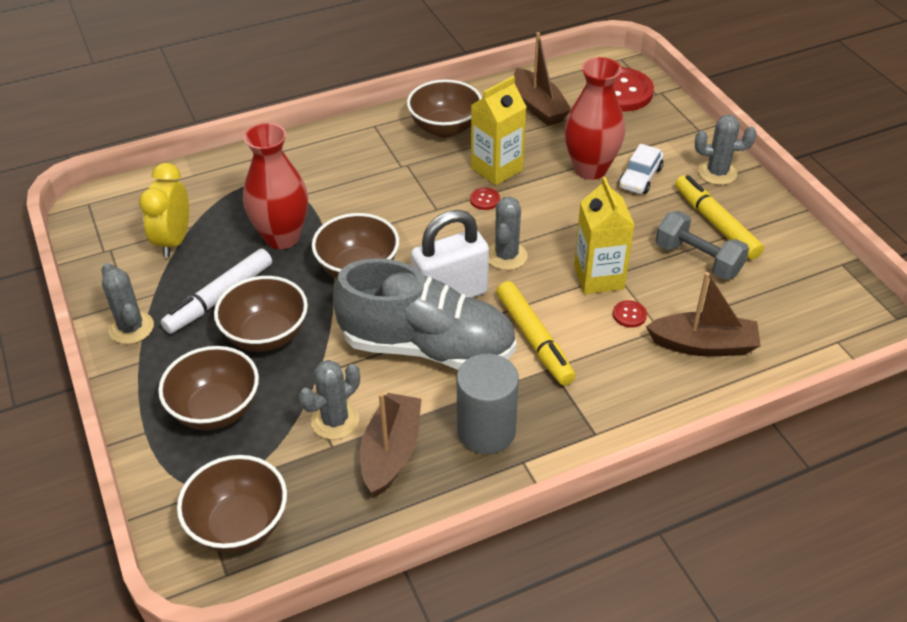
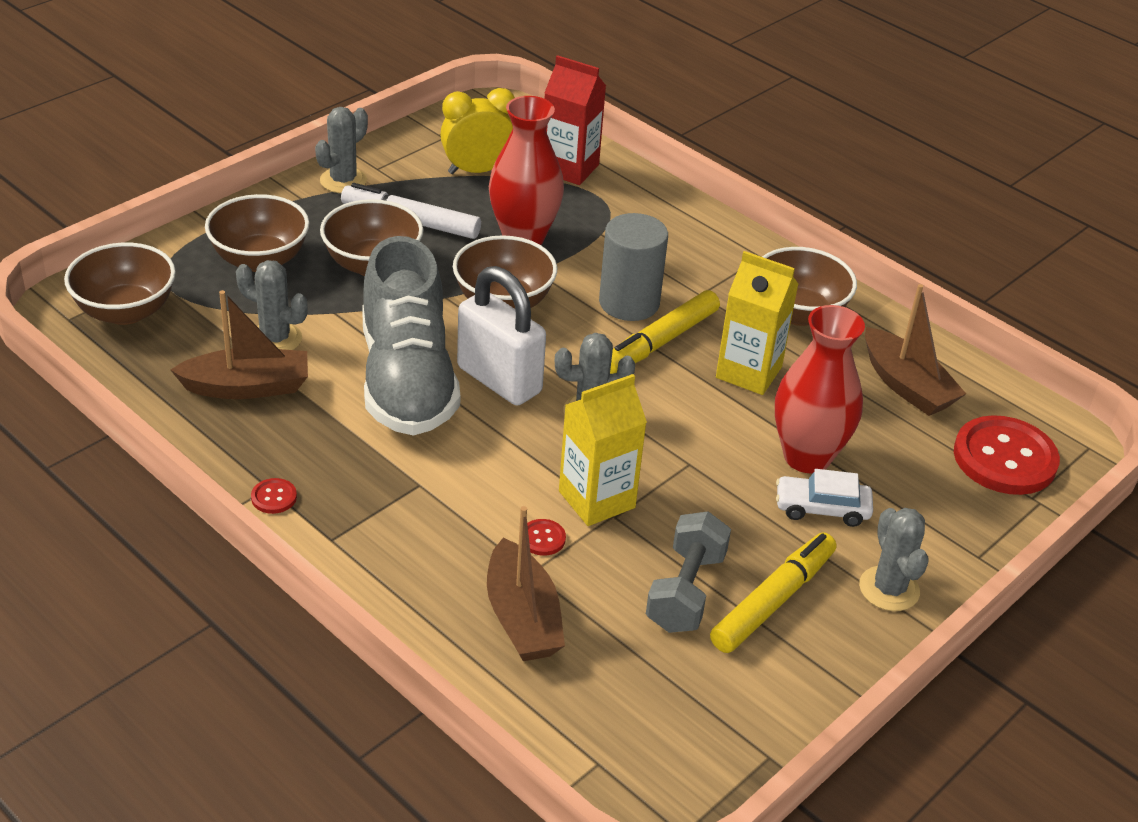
camera: 65 degrees right, 5 degrees down
grey cylinder [457,354,519,454] -> grey cylinder moved to [599,213,668,321]
red button [470,188,500,210] -> red button moved to [251,478,297,514]
yellow marker [496,281,575,385] -> yellow marker moved to [610,290,720,374]
brown boat [514,32,571,126] -> brown boat turned 75 degrees counterclockwise [865,284,966,416]
none -> red carton [545,55,606,185]

